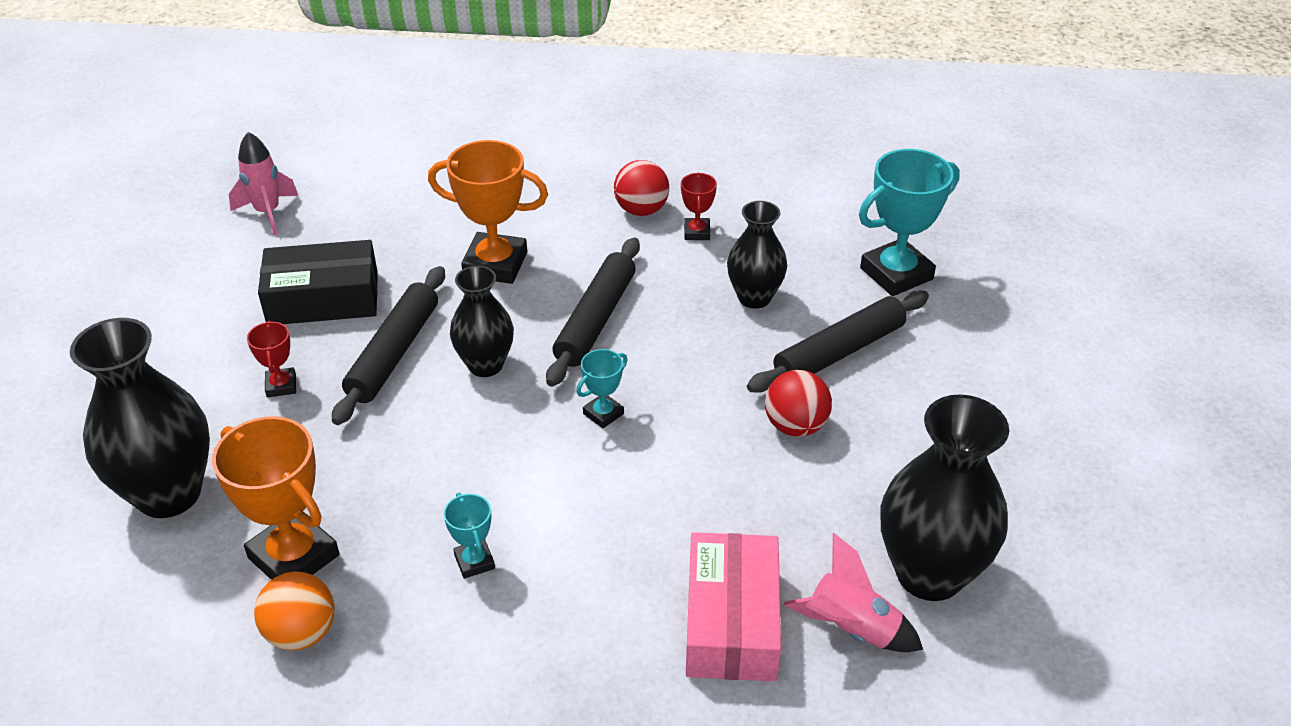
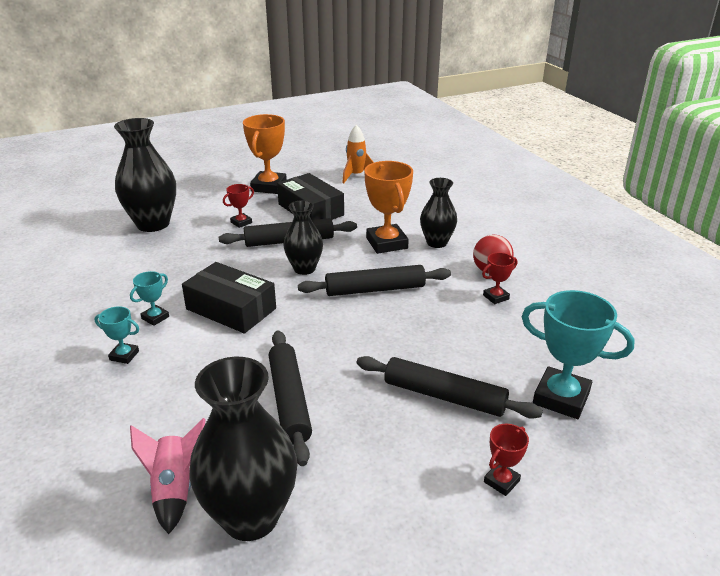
camera: 60 degrees right, 10 degrees down
orange trophy [212,416,339,580] -> orange trophy moved to [243,114,287,194]
pink rocket [229,132,299,235] -> orange rocket [342,125,374,183]
orange ball [254,571,335,650] -> none
turquoise trophy [576,349,628,428] -> turquoise trophy moved to [95,306,139,364]
pink box [686,532,781,681] -> none
black vase [727,201,787,309] -> black vase moved to [420,178,457,248]
red ball [765,370,832,437] -> none
none -> black box [182,262,276,334]
none -> black rolling pin [269,331,312,466]
none -> red trophy [484,424,529,496]

